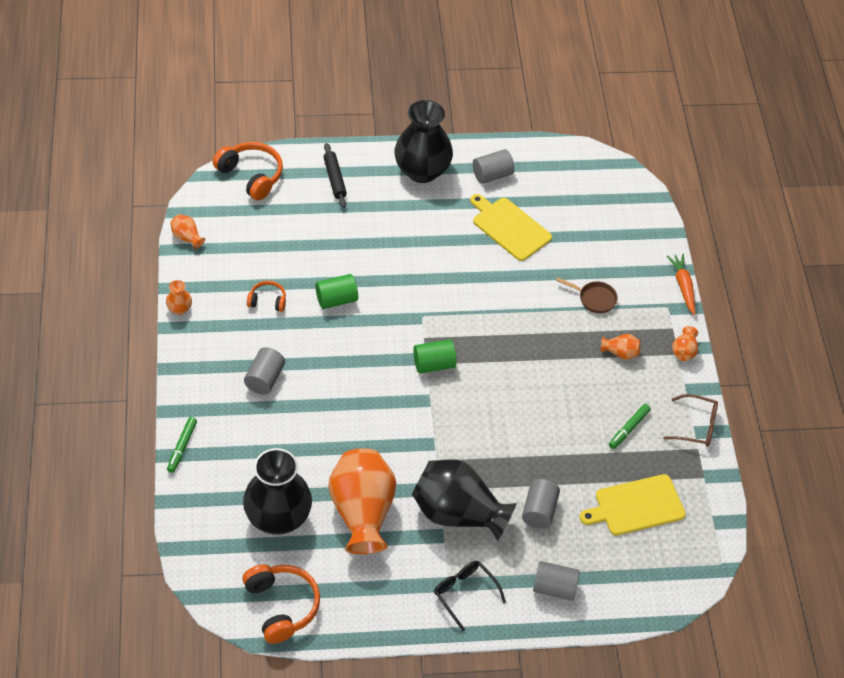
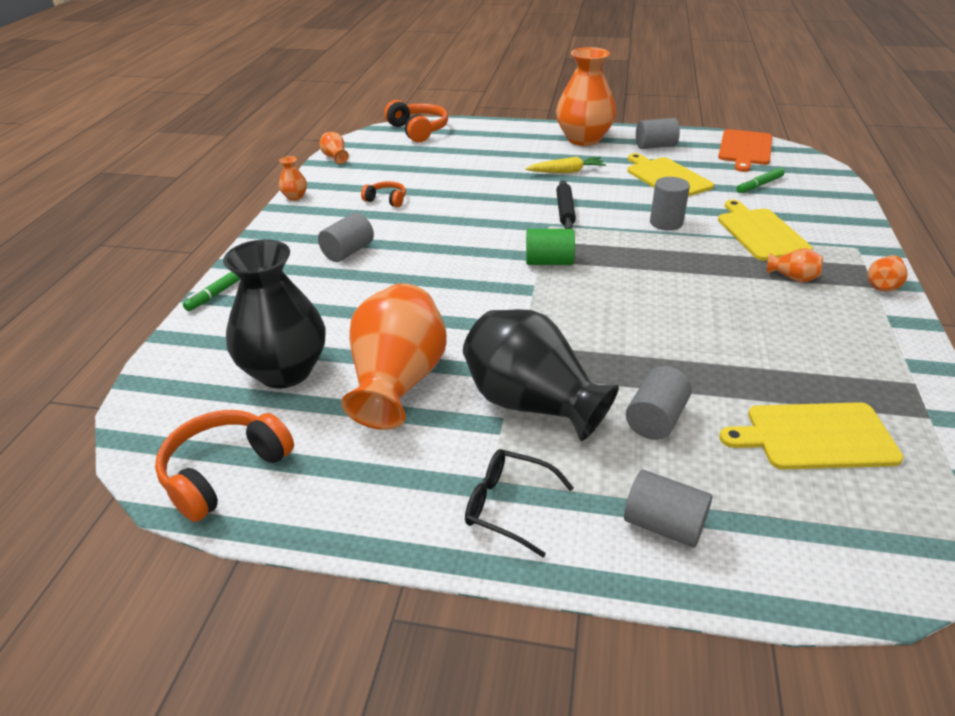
camera: 20 degrees right, 15 degrees down
orange headphones [242,564,320,644] -> orange headphones turned 135 degrees counterclockwise [155,410,294,522]
green cylinder [315,274,358,309] -> none
black rolling pin [324,143,347,208] -> black rolling pin moved to [556,180,576,229]
black vase [394,100,453,183] -> orange vase [556,47,616,146]
black glasses [434,561,506,631] -> black glasses turned 45 degrees counterclockwise [465,449,574,557]
brown pan [556,277,618,313] -> yellow cutting board [718,200,813,261]
green marker [609,404,651,449] -> green marker moved to [736,168,784,193]
brown glasses [663,394,718,447] -> none
orange carrot [667,254,695,315] -> none
none -> yellow carrot [525,157,606,173]
none -> grey cylinder [650,177,690,231]
none -> orange cutting board [718,129,772,172]

